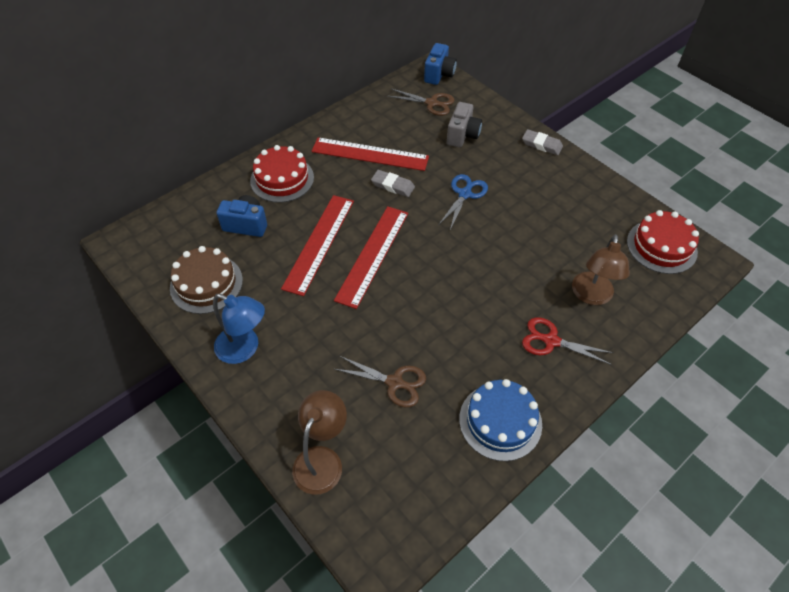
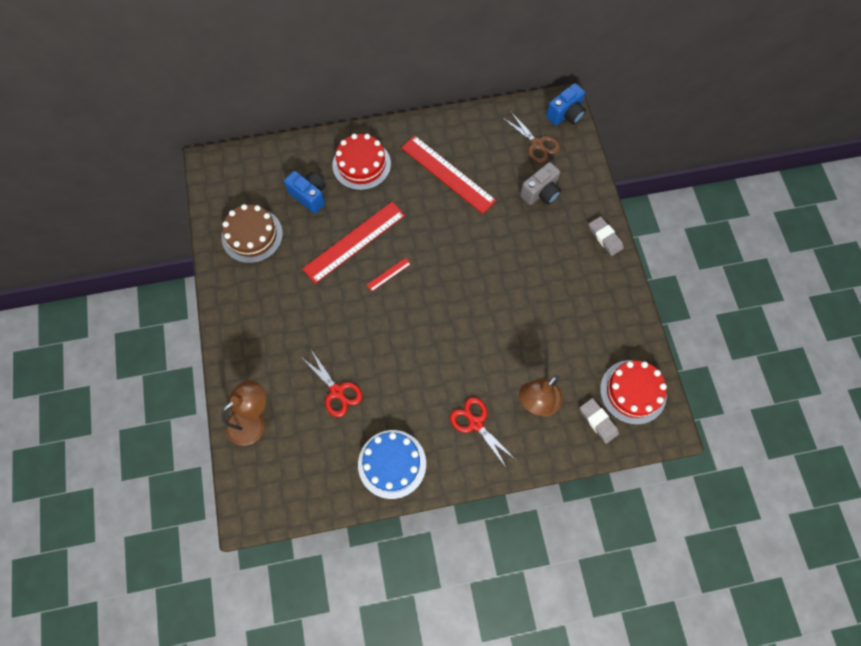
camera: 30 degrees right, 15 degrees up
blue lamp [213,294,265,364] -> none
red ruler [334,206,408,309] -> red ruler [367,258,411,291], size x0.42
brown scissors [335,356,426,407] -> red scissors [301,351,362,417]
grey eraser [371,170,415,197] -> grey eraser moved to [580,398,619,444]
blue scissors [439,174,488,230] -> none

